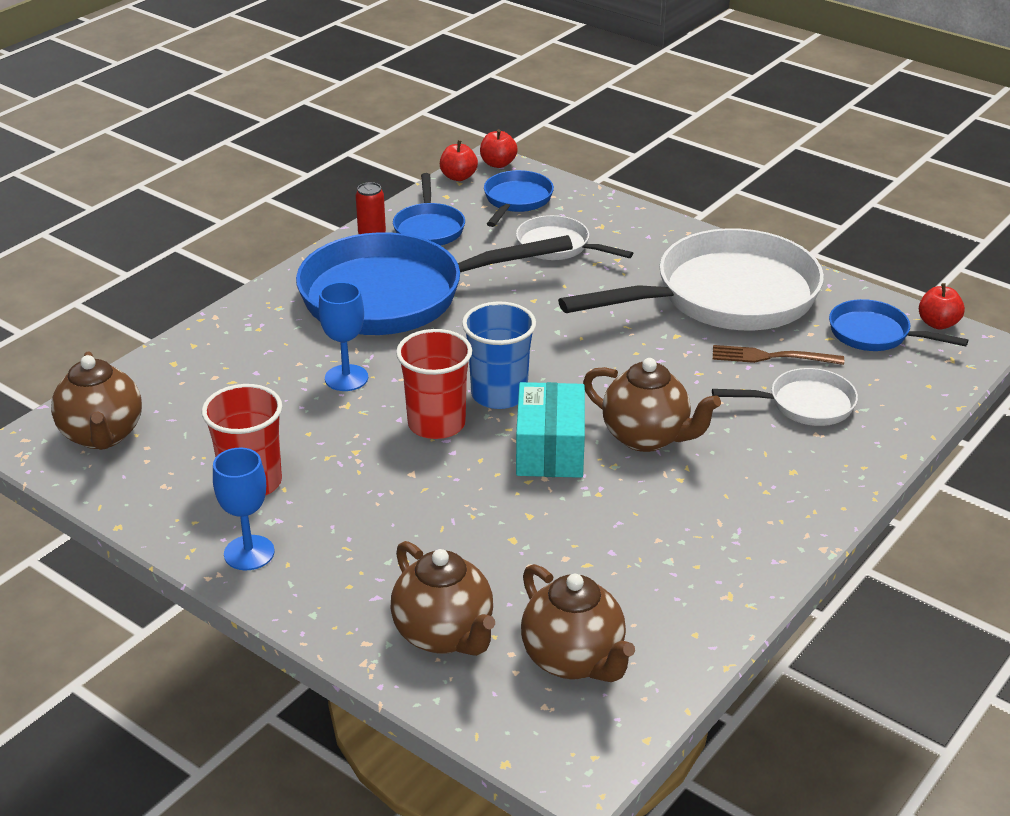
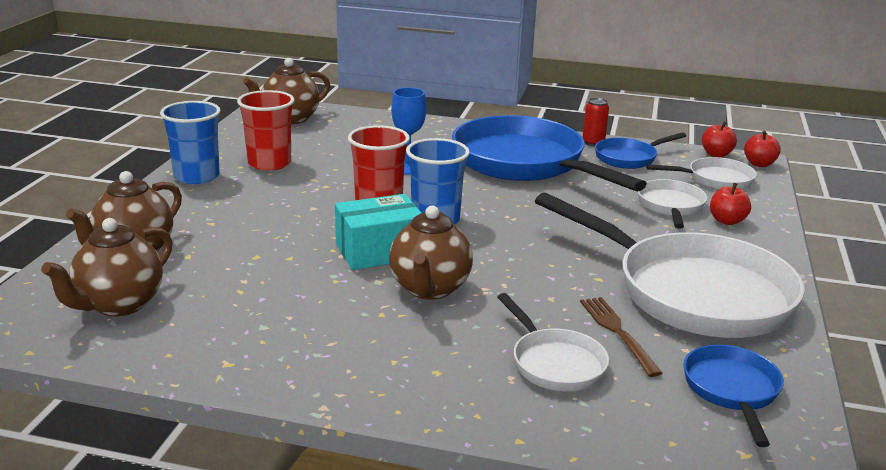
camera: 65 degrees right, 10 degrees down
blue goblet [213,448,275,570] -> blue cup [160,101,221,184]
blue pan [484,170,554,227] -> white pan [646,157,757,190]
red apple [919,283,965,329] -> red apple moved to [710,183,751,225]

